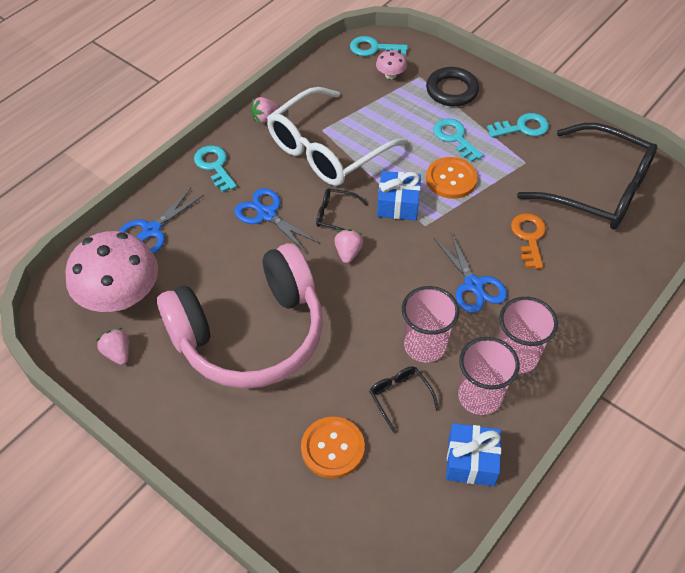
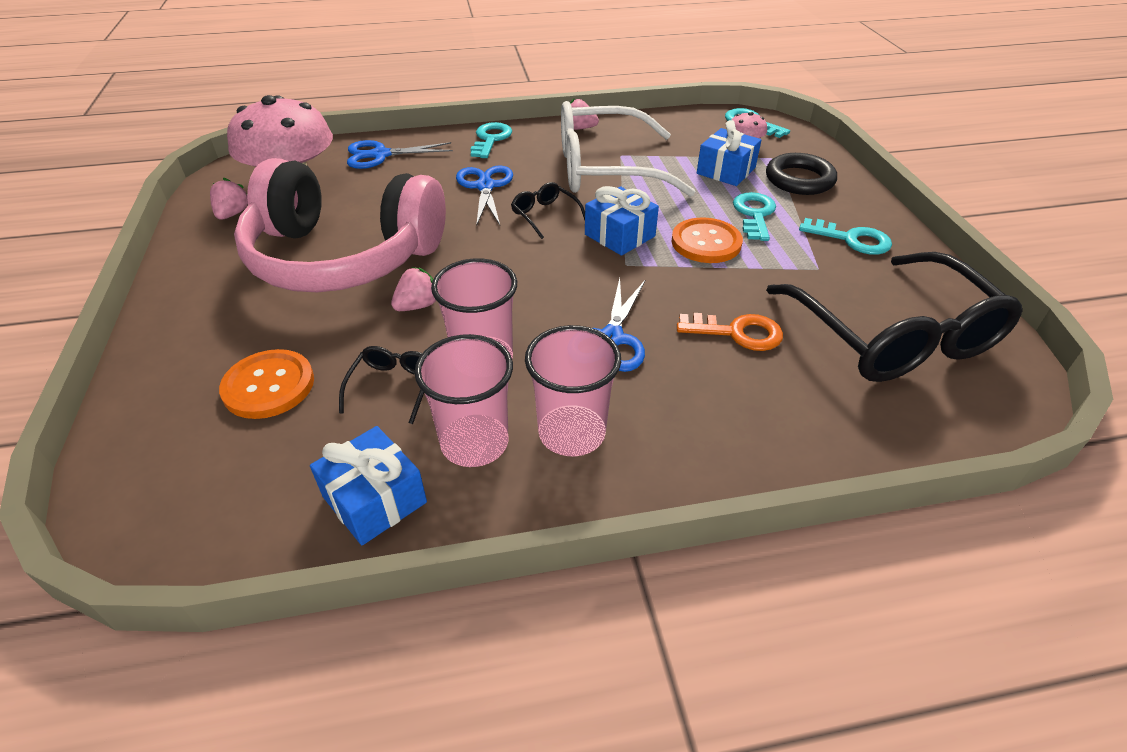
camera: 40 degrees right, 10 degrees down
pink strawberry [334,229,364,263] -> pink strawberry moved to [391,267,436,311]
orange key [511,213,546,269] -> orange key turned 60 degrees clockwise [677,313,783,351]
none -> blue gift [697,120,761,186]

